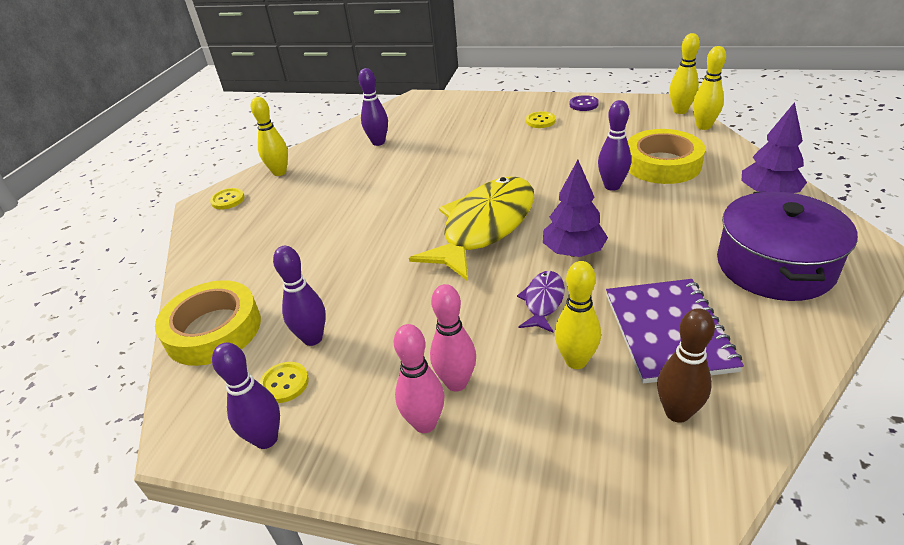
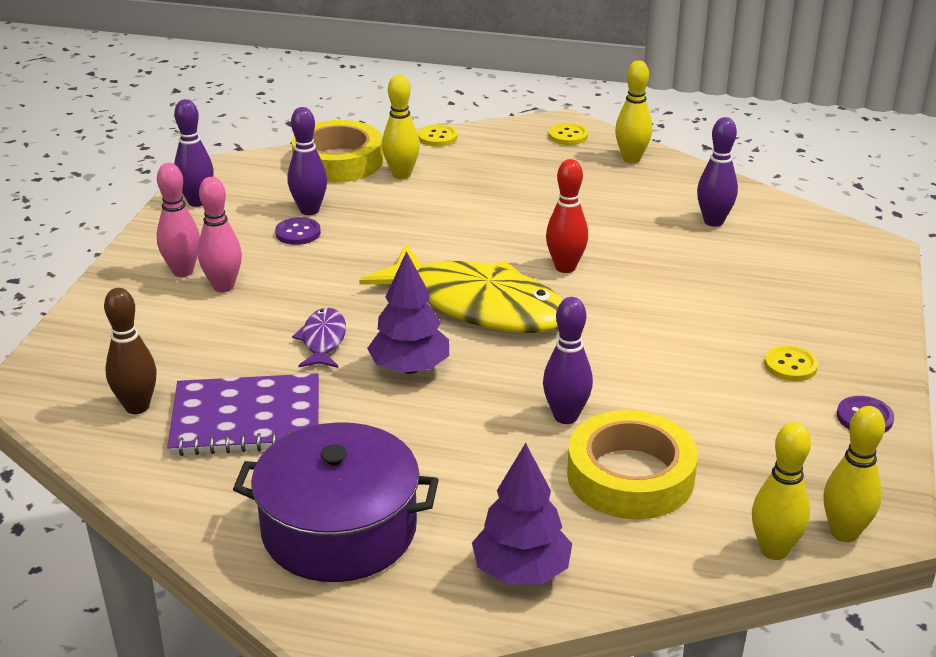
camera: 85 degrees right, 5 degrees down
yellow button [259,362,309,403] -> yellow button moved to [418,124,458,147]
purple fish [517,271,565,333] -> purple fish turned 105 degrees counterclockwise [292,308,346,368]
yellow bowling pin [555,261,601,369] -> yellow bowling pin moved to [382,75,420,179]
none -> purple button [275,217,321,245]
none -> red bowling pin [546,159,588,273]

